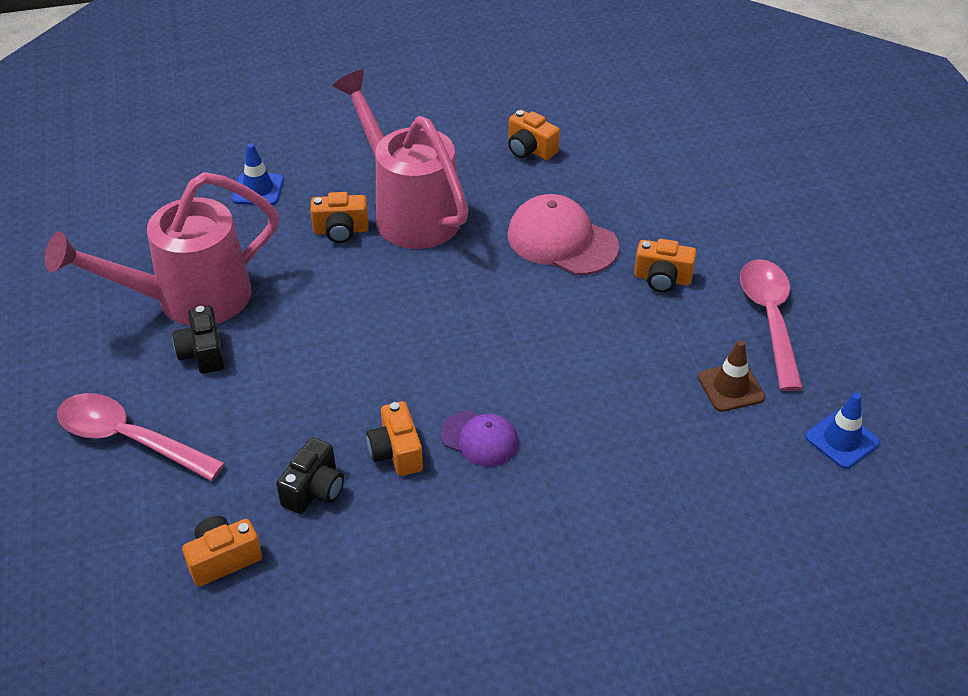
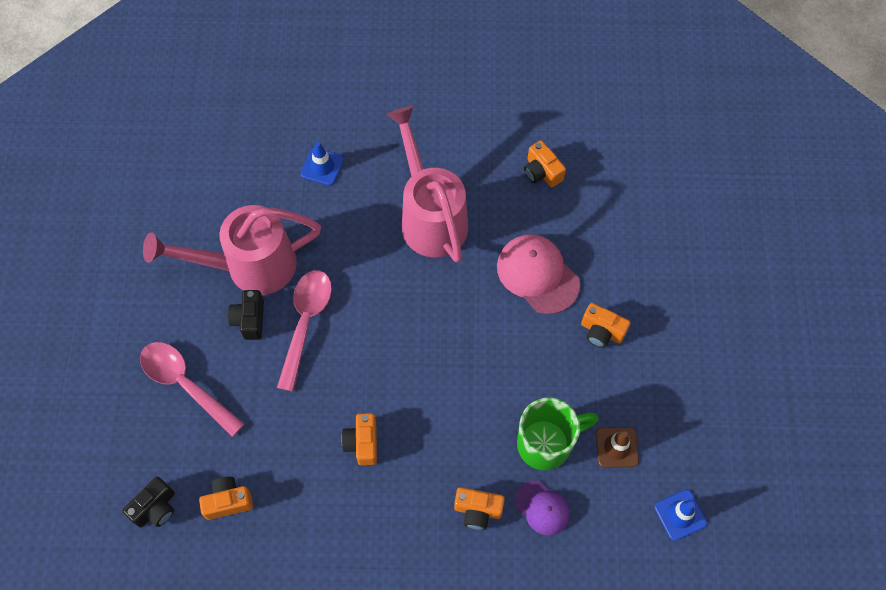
camera: 15 degrees right, 20 degrees up
black camera [276,437,344,514] -> black camera moved to [123,477,175,528]
orange camera [310,192,368,243] -> orange camera moved to [454,487,505,530]
purple cap [440,411,519,467] -> purple cap moved to [514,480,570,535]
pink spoon [740,259,803,391] -> pink spoon moved to [277,270,332,392]
none -> green mug [517,398,598,470]

